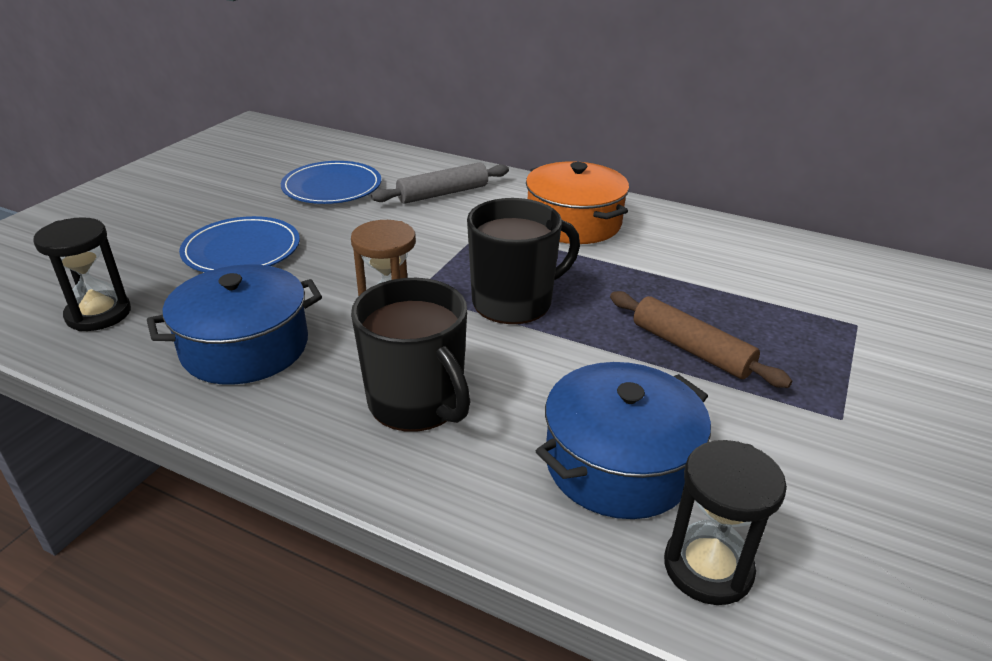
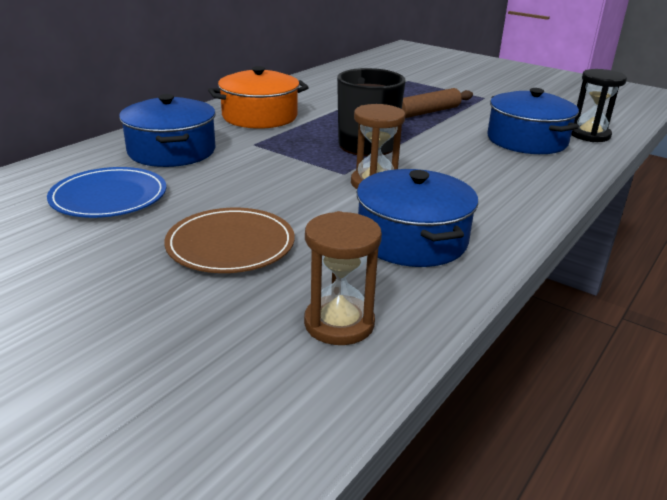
camera: 80 degrees left, 5 degrees down
black hourglass [33,217,131,331] -> brown hourglass [304,211,382,345]
blue plate [179,216,300,272] -> brown plate [164,208,295,273]
black mug [351,278,470,432] -> none
grey rolling pin [371,163,509,204] -> blue pot [119,94,216,167]

